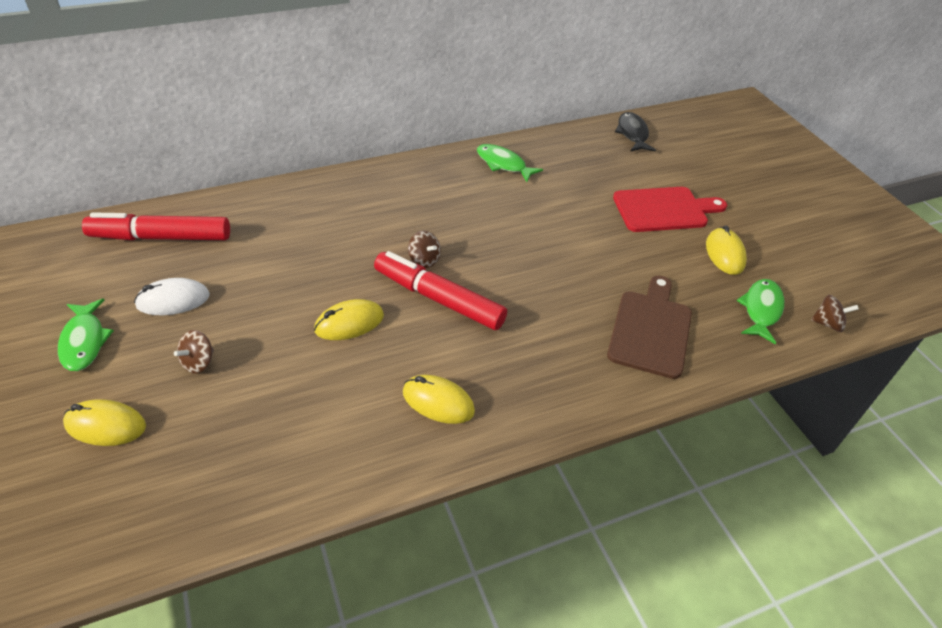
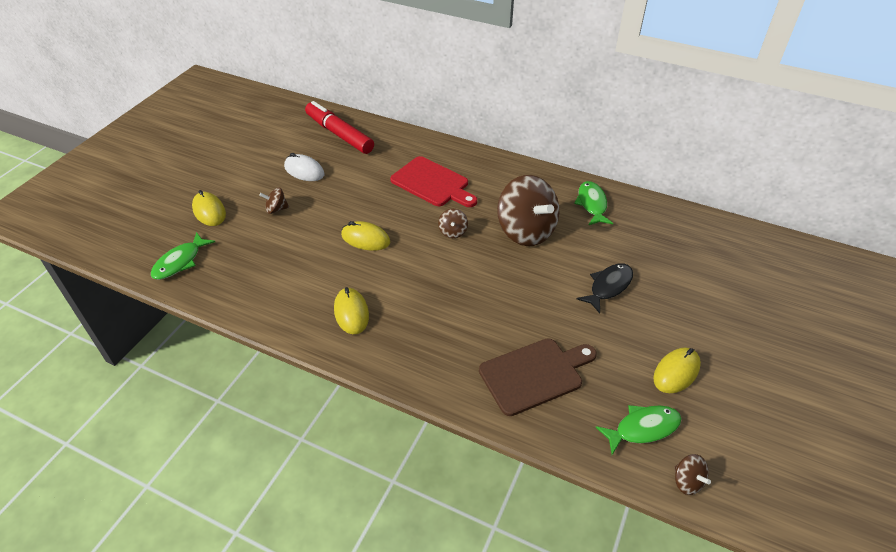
camera: 50 degrees right, 0 degrees up
green fish [58,298,114,371] -> green fish moved to [151,232,215,280]
red marker [374,251,507,330] -> none
red cutting board [613,187,727,232] -> red cutting board moved to [390,156,477,207]
black fish [615,112,656,152] -> black fish moved to [577,263,633,313]
none -> brown spinning top [497,175,559,246]

